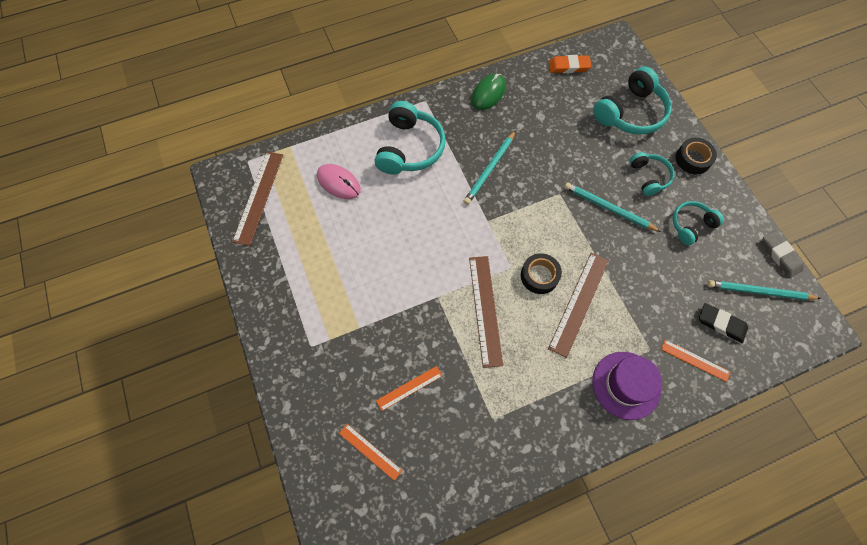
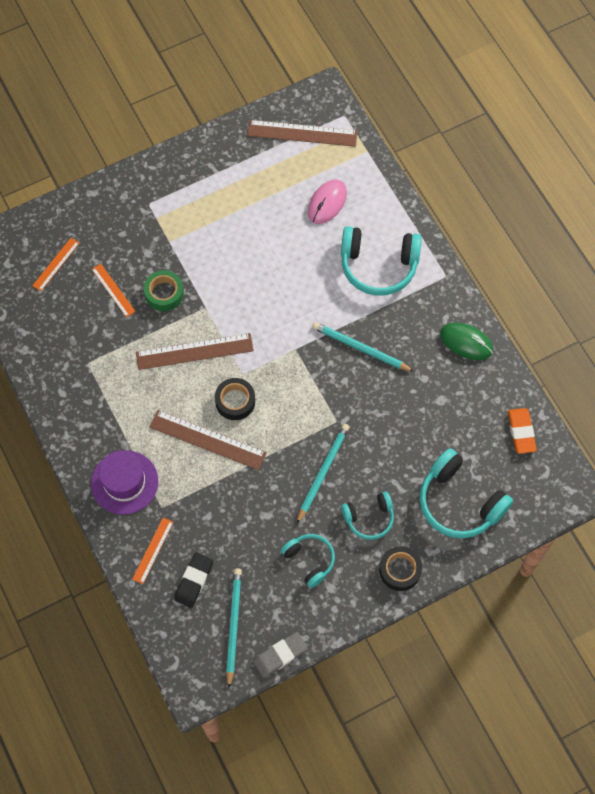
camera: 85 degrees right, 0 degrees up
none -> green tape [144,270,184,311]

